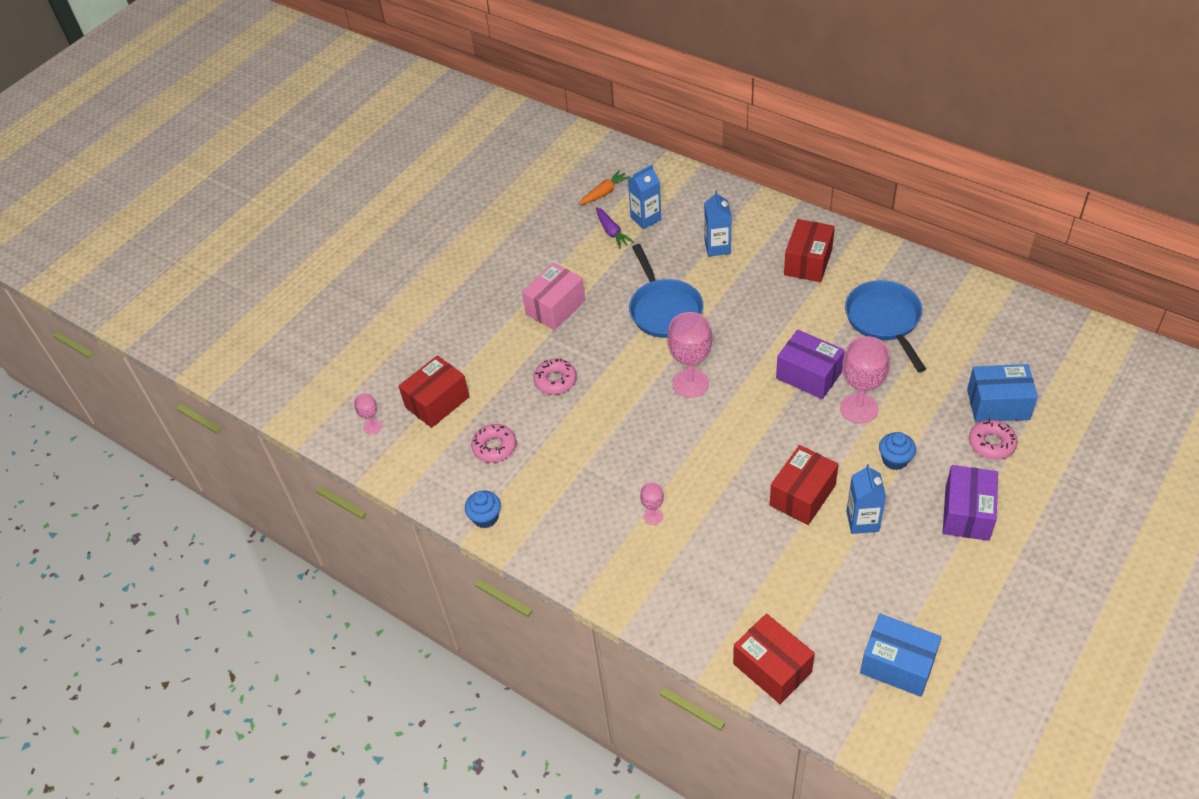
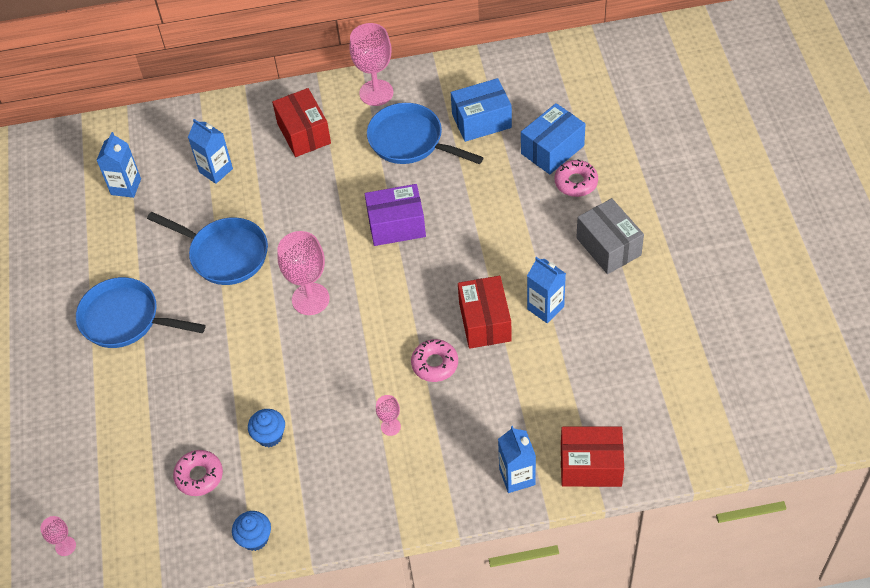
camera: 45 degrees left, 5 degrees up
red box [399,355,470,428] -> none
pink box [522,263,585,330] -> blue pan [76,277,206,348]
pink donut [533,359,577,395] -> pink donut moved to [411,339,458,382]
orange carrot [579,170,630,205] -> none
purple carrot [596,207,634,249] -> none
pink goblet [840,336,890,424] -> pink goblet moved to [349,23,393,106]
blue box [860,614,942,697] -> blue box moved to [451,78,512,142]
blue cupcake [879,432,916,470] -> blue cupcake moved to [248,409,285,447]
purple box [943,465,998,541] -> grey box [576,198,644,274]
none -> blue carton [498,426,536,493]

